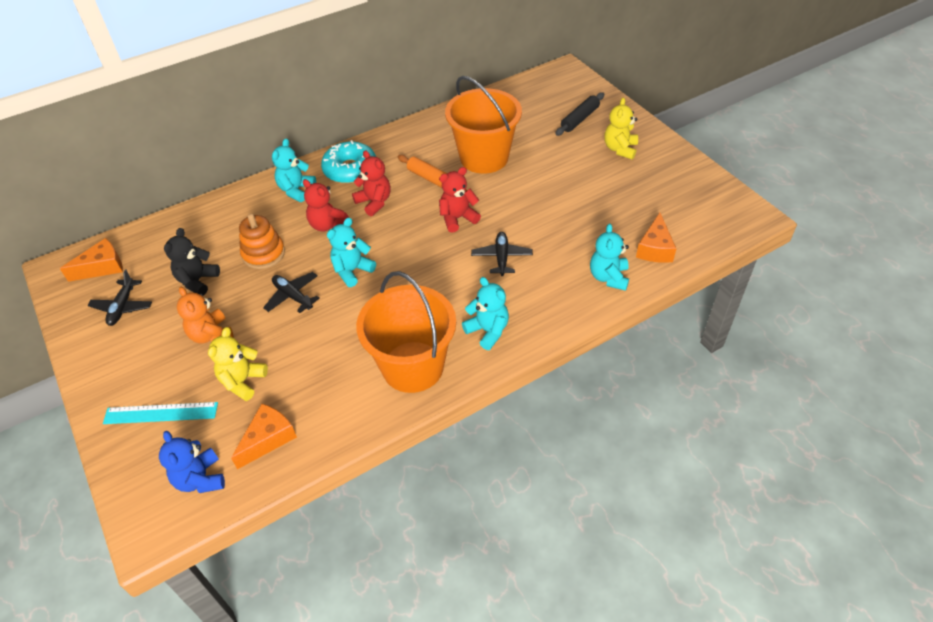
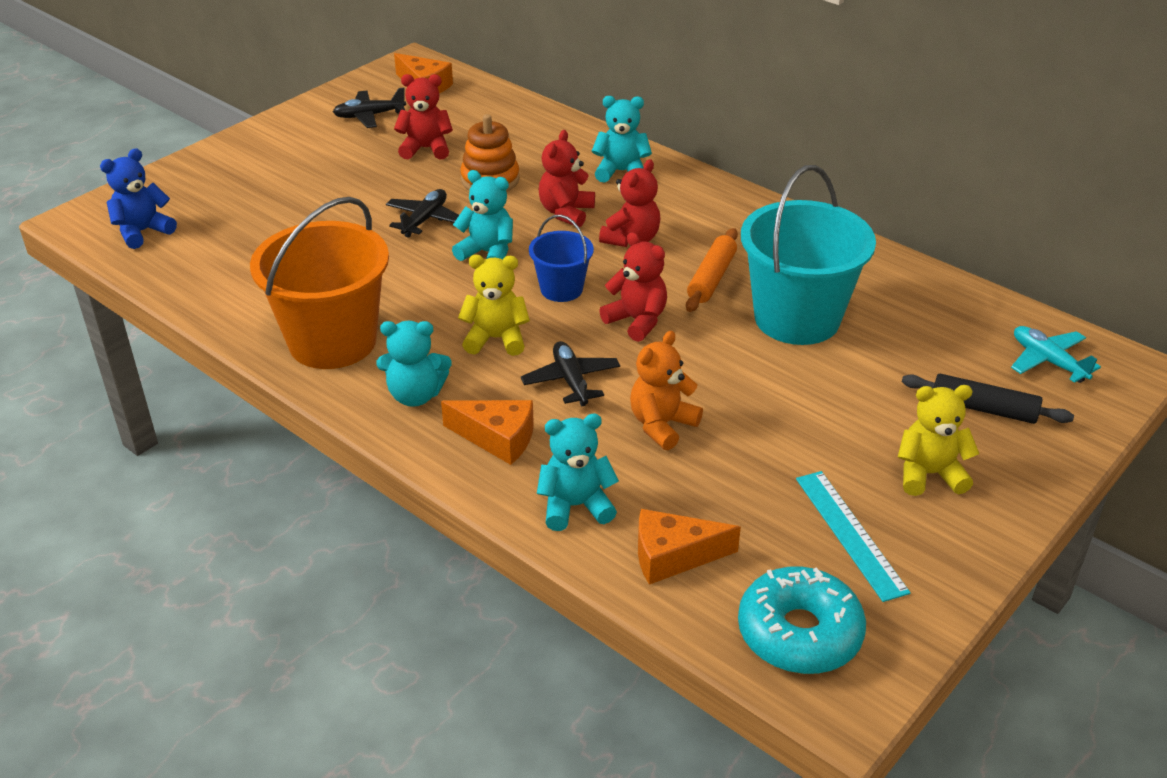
camera: 70 degrees right, 10 degrees down
turquoise ruler [103,402,218,424] -> turquoise ruler moved to [796,471,911,602]
black teddy bear [164,228,220,296] -> red teddy bear [394,74,453,160]
orange teddy bear [177,287,234,344] -> orange teddy bear moved to [630,331,703,450]
yellow teddy bear [208,327,268,401] -> yellow teddy bear moved to [458,255,530,356]
orange cheese [231,404,297,469] -> orange cheese moved to [441,400,534,465]
turquoise donut [321,140,376,184] -> turquoise donut moved to [738,566,866,674]
orange bucket [445,76,522,174] -> turquoise bucket [741,165,876,345]
turquoise teddy bear [462,277,509,350] -> turquoise teddy bear turned 60 degrees clockwise [376,321,451,407]
black plane [471,232,533,276] -> black plane turned 90 degrees counterclockwise [521,341,620,407]
none -> blue bucket [529,215,594,302]
none -> turquoise plane [1011,326,1101,383]

